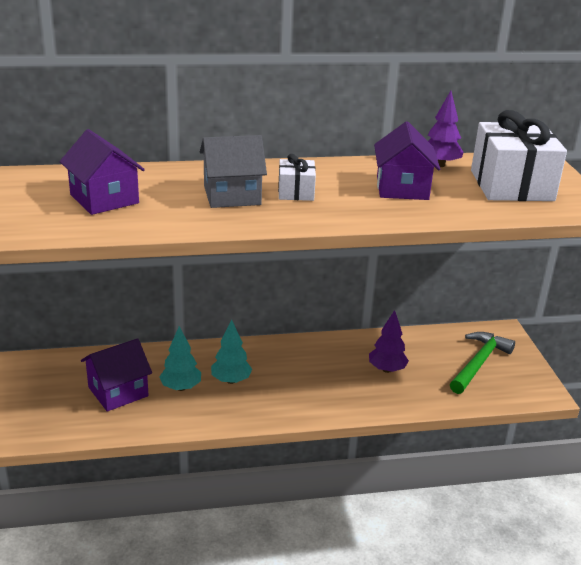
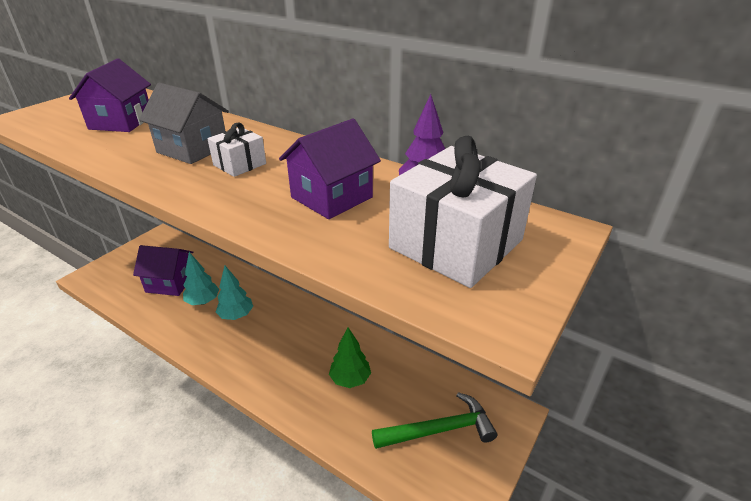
camera: 45 degrees right, 5 degrees up
purple tree [369,310,409,373] -> green tree [329,327,371,388]

